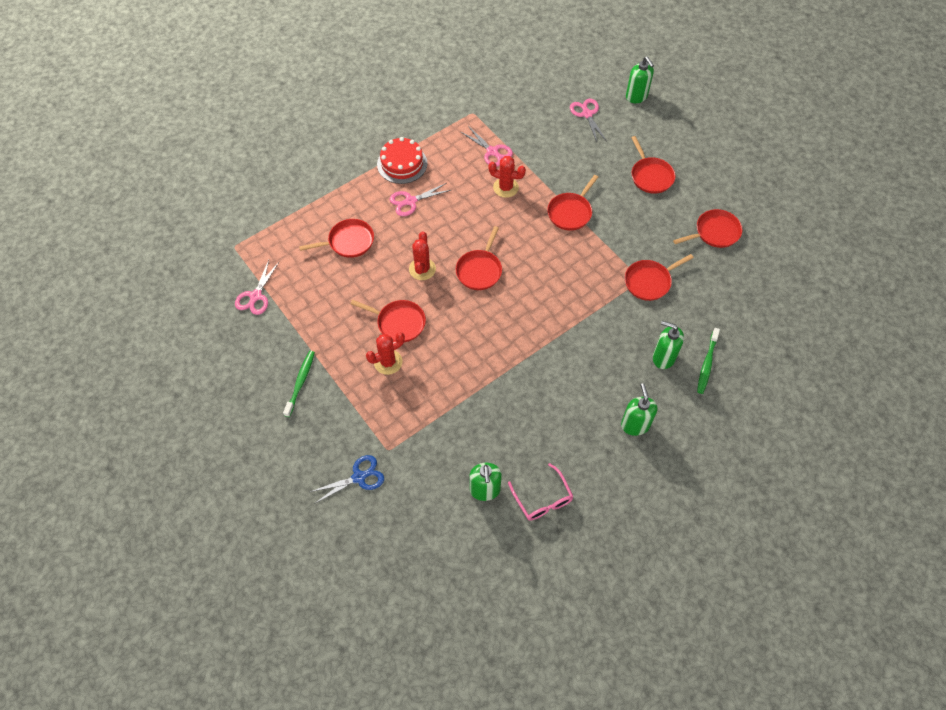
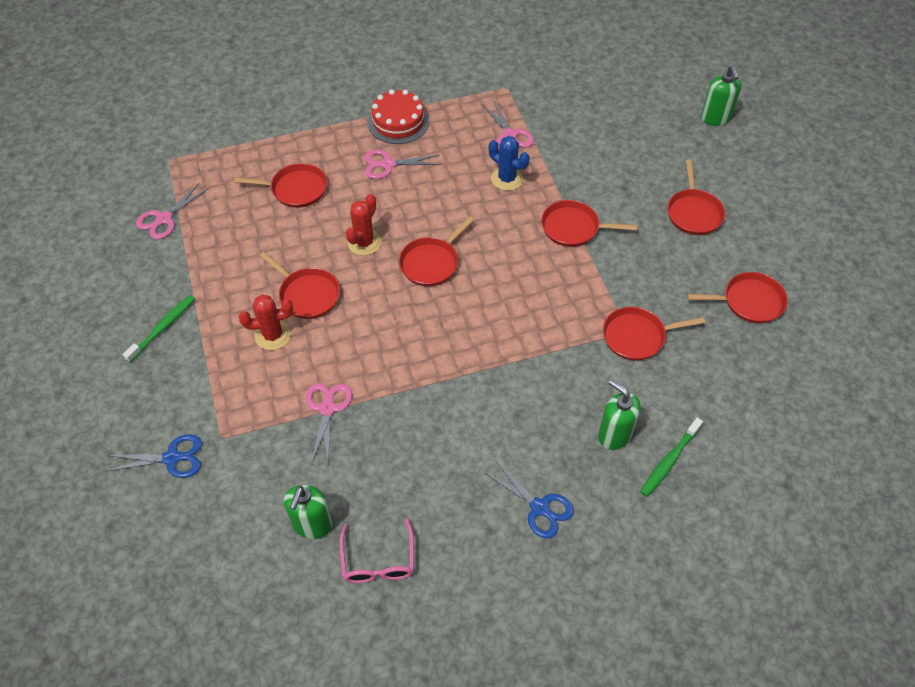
camera: 20 degrees right, 5 degrees down
red cactus [488,156,526,198] -> blue cactus [489,136,529,191]
red pan [547,175,598,230] -> red pan turned 45 degrees clockwise [541,200,637,247]
pink scissors [570,99,606,142] -> pink scissors moved to [306,383,352,464]
green soap dispenser [621,383,658,436] -> blue scissors [484,460,574,538]

